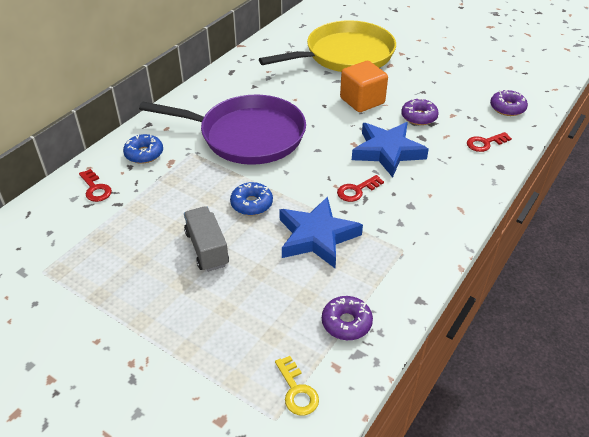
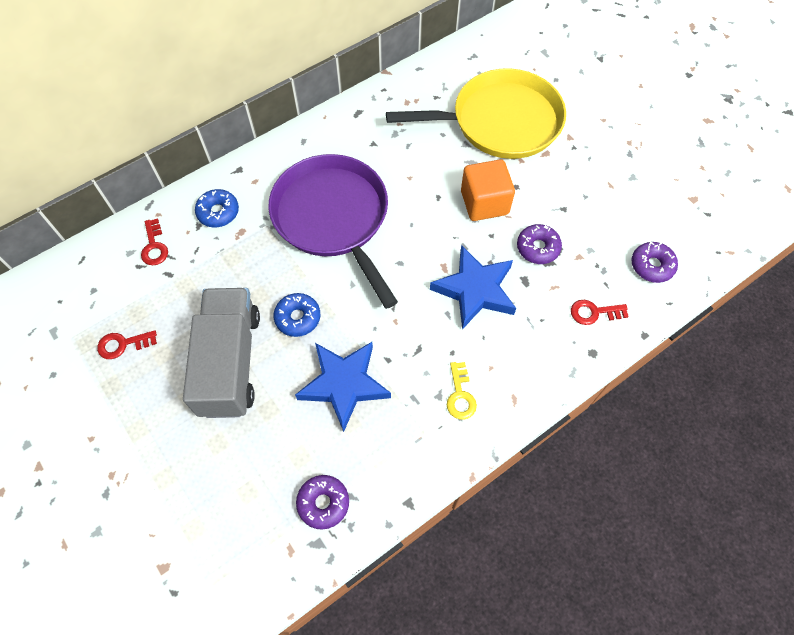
camera: 20 degrees right, 20 degrees up
purple pan [139,95,306,165] -> purple pan turned 150 degrees counterclockwise [268,154,398,309]
grey truck [184,206,229,272] -> grey truck [183,288,260,418], size x1.71
yellow key [275,356,319,415] -> yellow key moved to [447,362,477,419]
red key [337,175,384,202] -> red key moved to [97,330,157,359]

